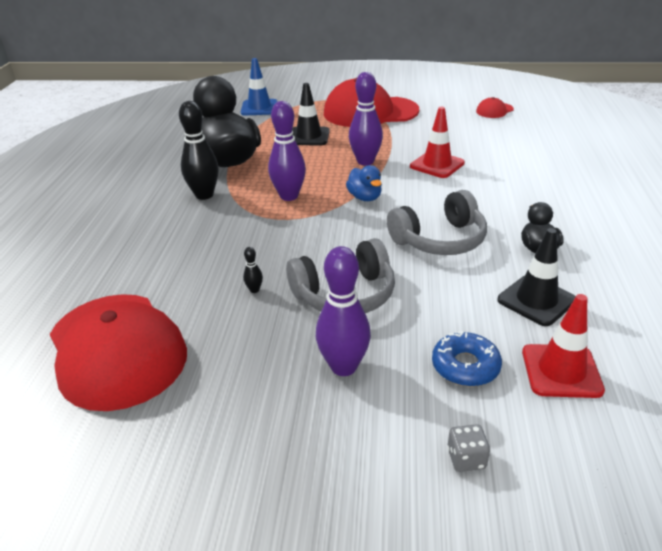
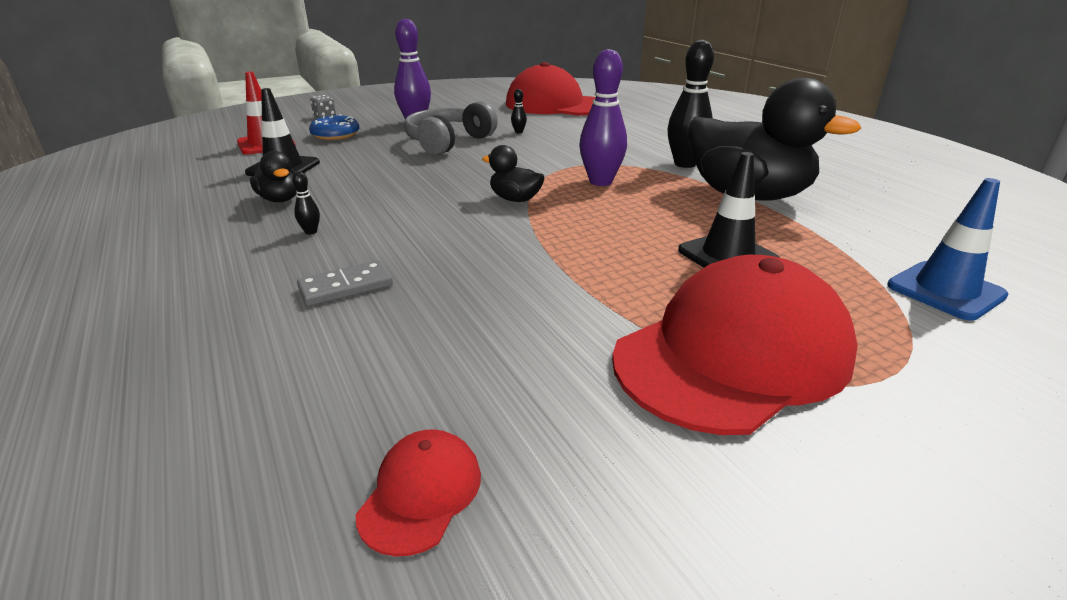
camera: 145 degrees right, 5 degrees down
blue duck [346,165,382,201] -> black duck [482,145,545,202]
purple bowling pin [349,72,383,166] -> none
grey headphones [387,190,487,255] -> none
red traffic cone [410,107,465,178] -> none
none -> black bowling pin [292,171,320,235]
none -> grey domino [297,260,393,306]

